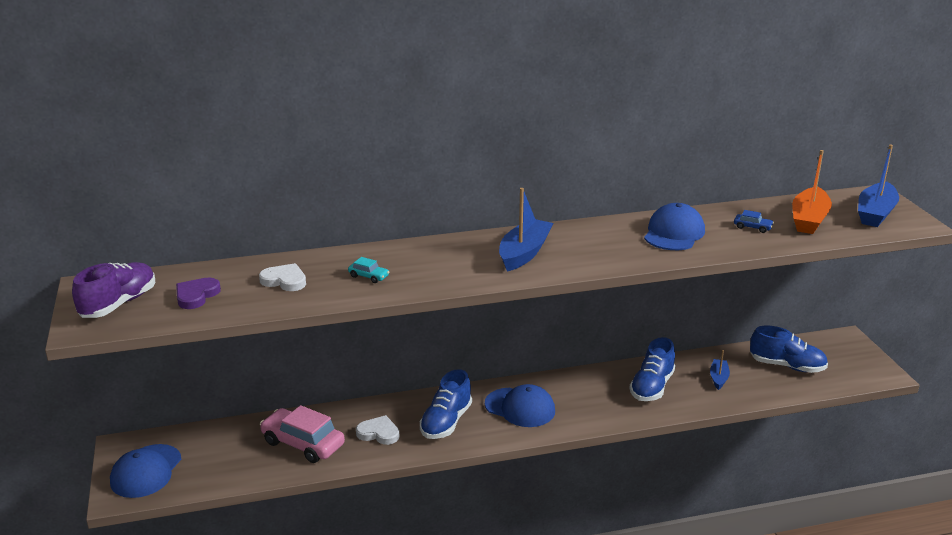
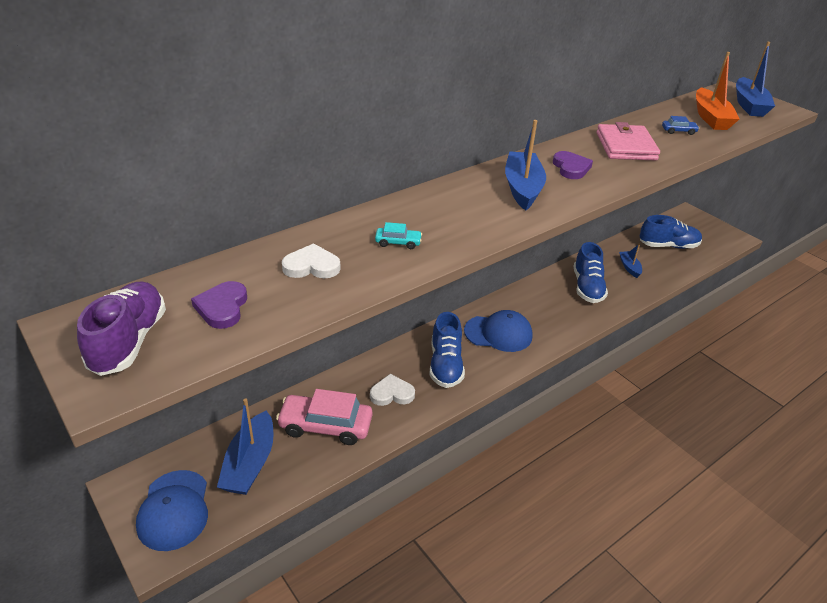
camera: 25 degrees left, 10 degrees up
blue cap [644,203,705,250] -> pink wallet [597,122,660,161]
none -> blue boat [217,398,274,495]
none -> purple heart [553,151,593,179]

